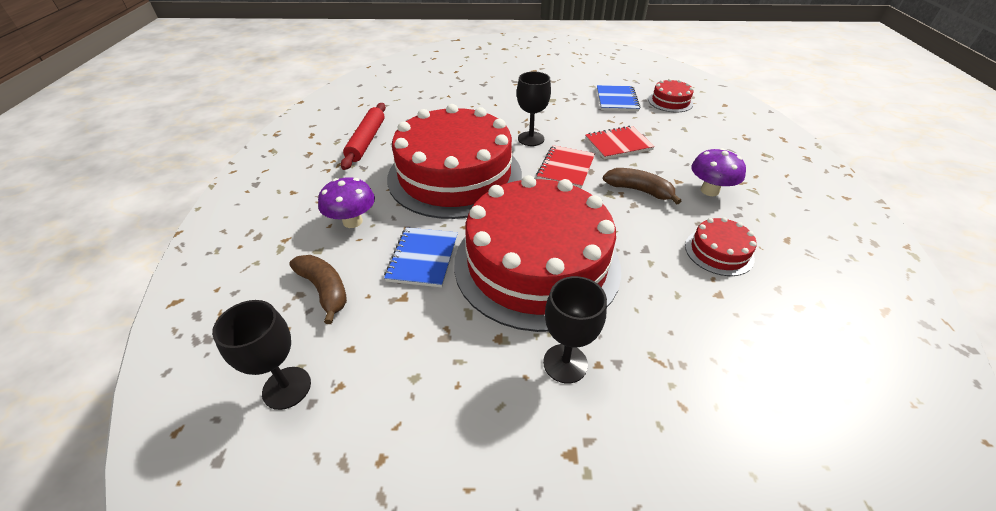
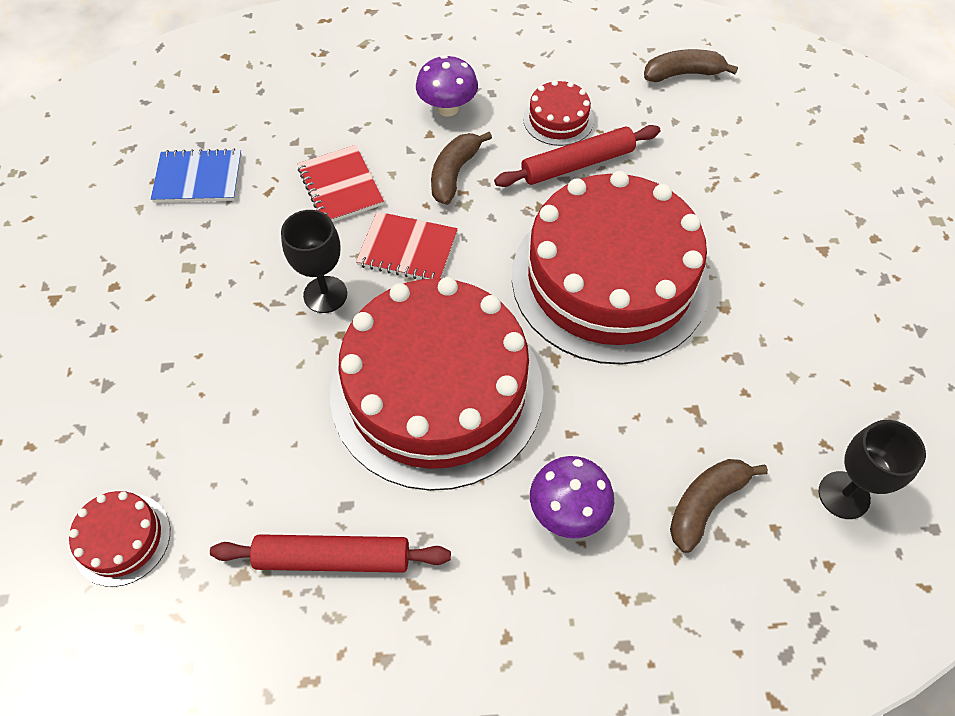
camera: 95 degrees left, 15 degrees up
blue notebook [384,227,458,287] -> none
black goblet [543,276,607,384] -> none
red cake [648,78,694,112] -> red cake moved to [69,491,170,587]
none -> red rolling pin [494,125,660,187]
none -> brown banana [644,49,738,82]

